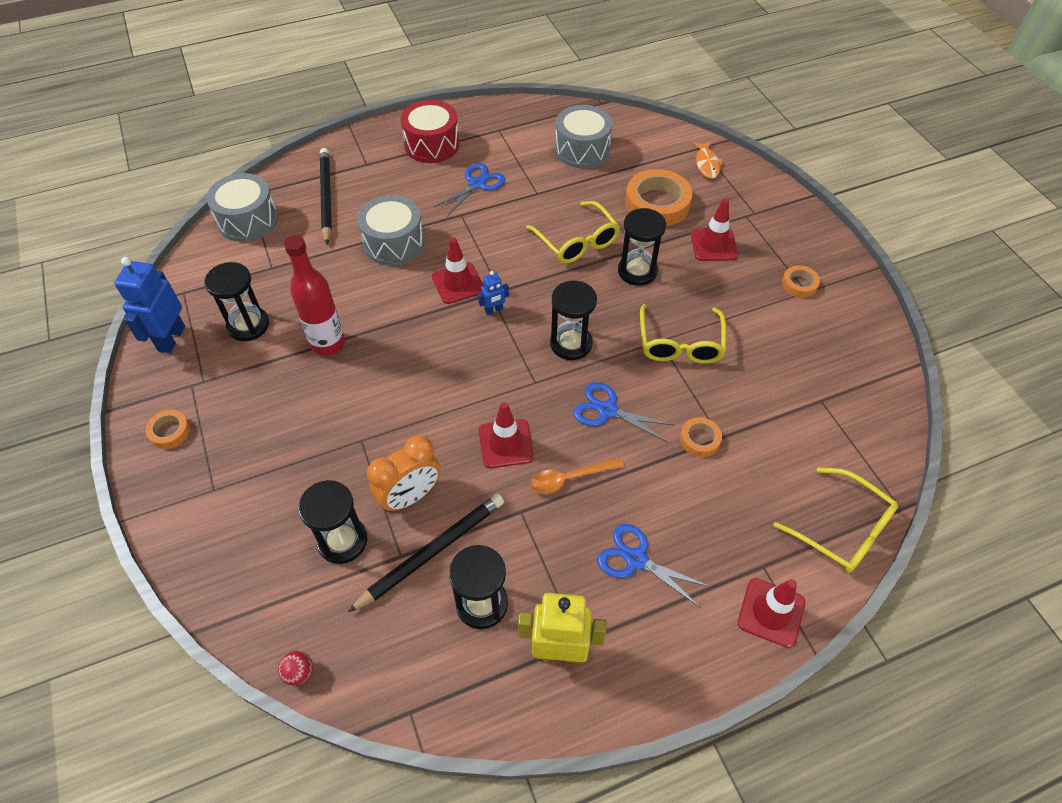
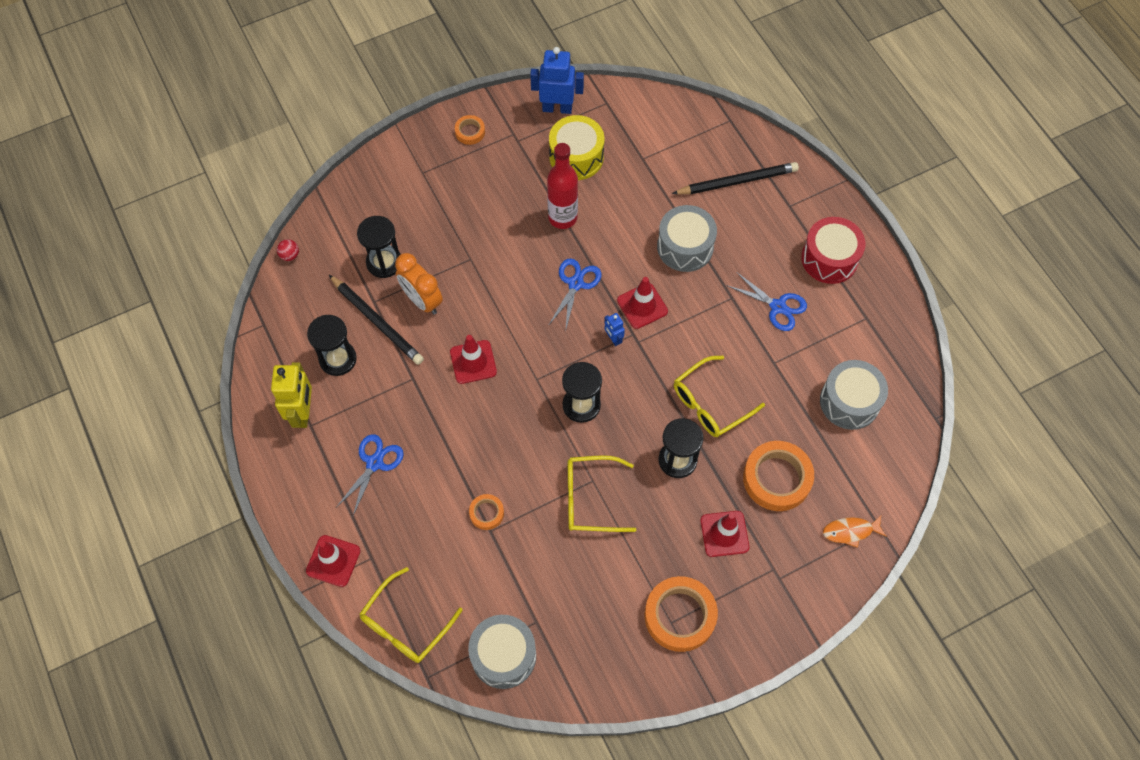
camera: 85 degrees right, 10 degrees up
black hourglass [204,262,269,341] -> yellow drum [549,115,604,180]
grey drum [206,173,278,242] -> grey drum moved to [468,615,536,689]
orange spoon [530,457,624,494] -> none
blue scissors [573,382,674,442] -> blue scissors moved to [548,259,601,332]
orange tape [782,265,820,298] -> orange tape [645,576,718,652], size x2.00

